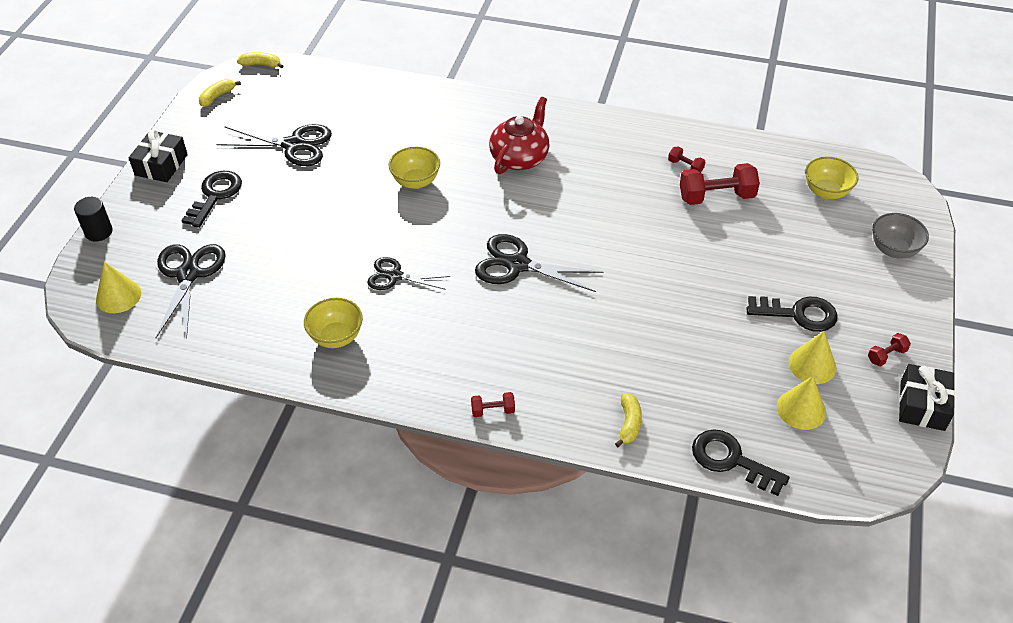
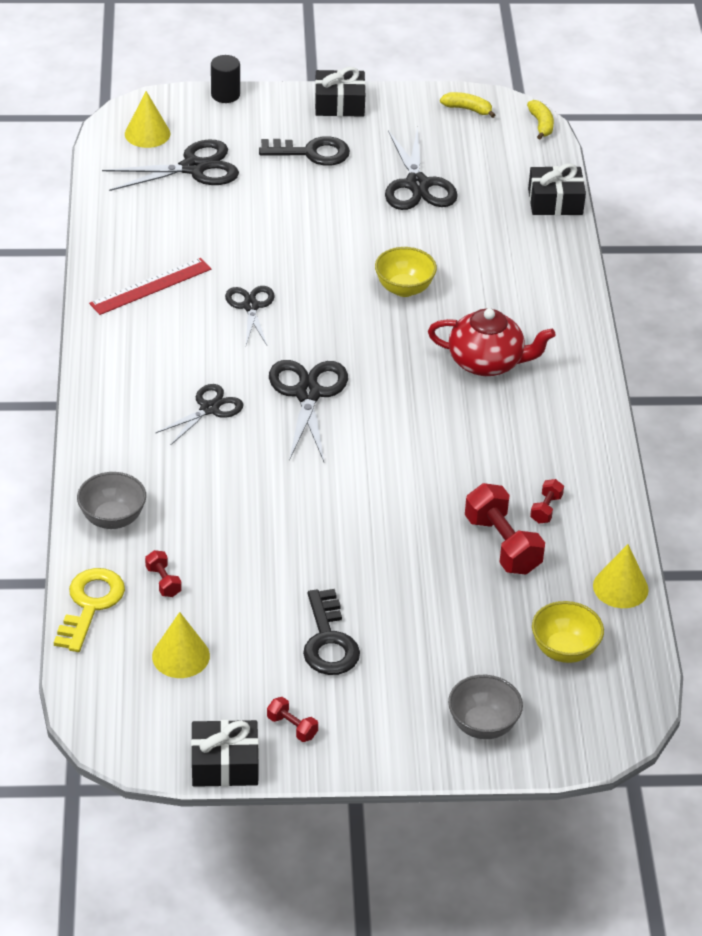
camera: 70 degrees right, 5 degrees down
yellow bowl [304,298,363,348] -> red ruler [89,258,211,315]
red dumbbell [471,392,515,417] -> red dumbbell moved to [145,550,182,597]
yellow banana [615,393,642,447] -> grey bowl [77,472,146,529]
black key [692,429,790,496] -> yellow key [54,568,125,652]
yellow cone [788,331,836,384] -> yellow cone moved to [593,544,649,608]
none -> black scissors [155,384,243,446]
none -> black gift [528,163,586,215]

